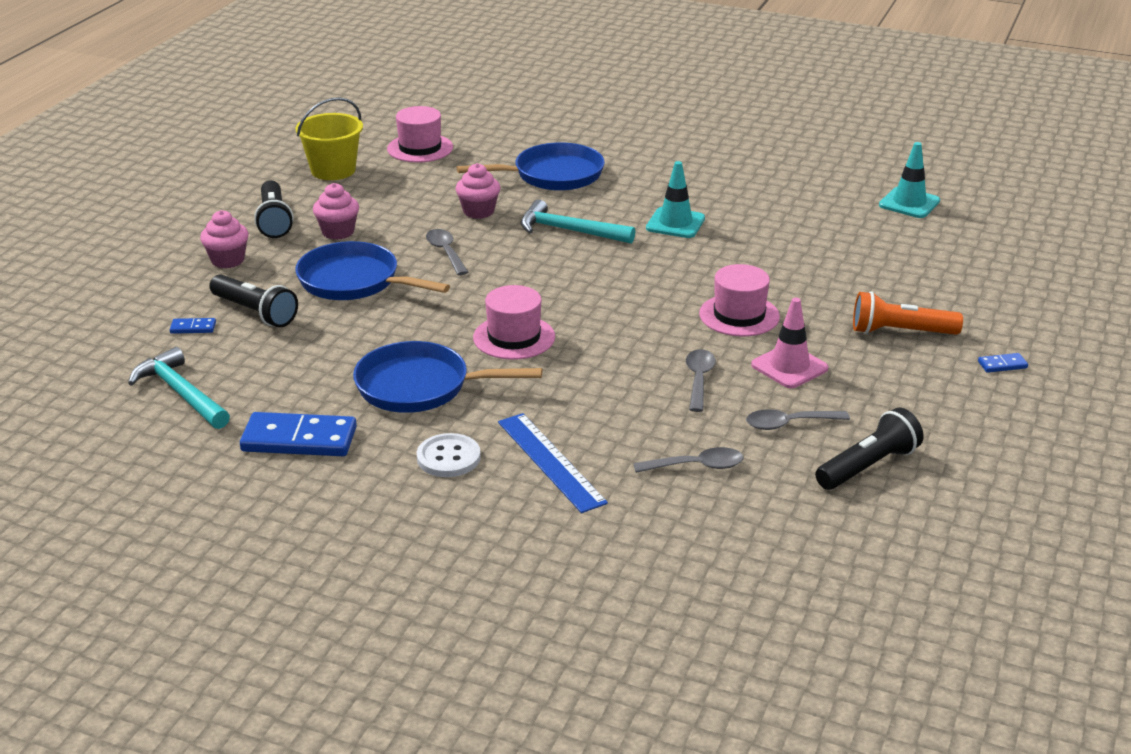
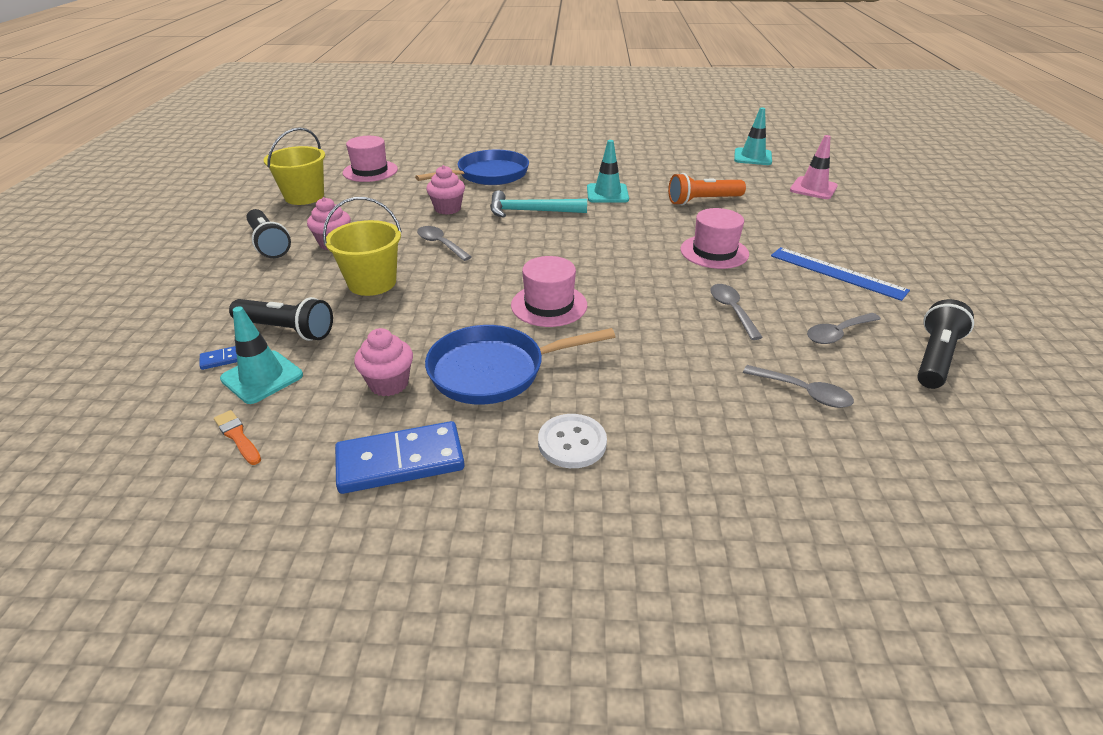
camera: 20 degrees left, 5 degrees up
turquoise hammer [128,347,230,429] -> orange brush [214,410,261,465]
pink cupcake [200,210,249,268] -> pink cupcake moved to [354,328,413,396]
blue pan [295,241,450,300] -> yellow bucket [323,197,402,296]
blue ruler [498,413,608,513] -> blue ruler moved to [771,247,910,301]
grey spoon [633,447,743,473] -> grey spoon turned 60 degrees clockwise [743,365,854,408]
pink traffic cone [751,298,829,388] -> pink traffic cone moved to [790,135,838,199]
orange flashlight [853,291,963,335] -> orange flashlight moved to [668,173,746,205]
blue domino [978,353,1028,373] -> none
none -> turquoise traffic cone [220,306,303,404]

